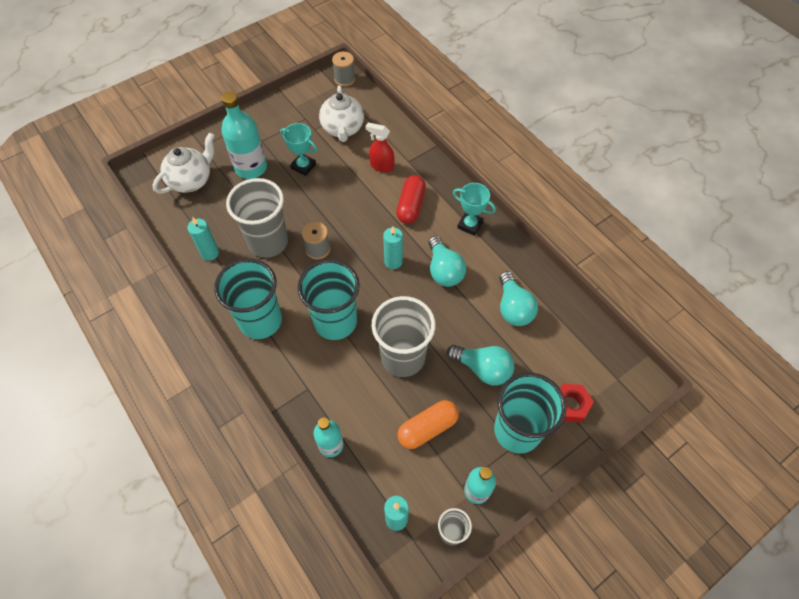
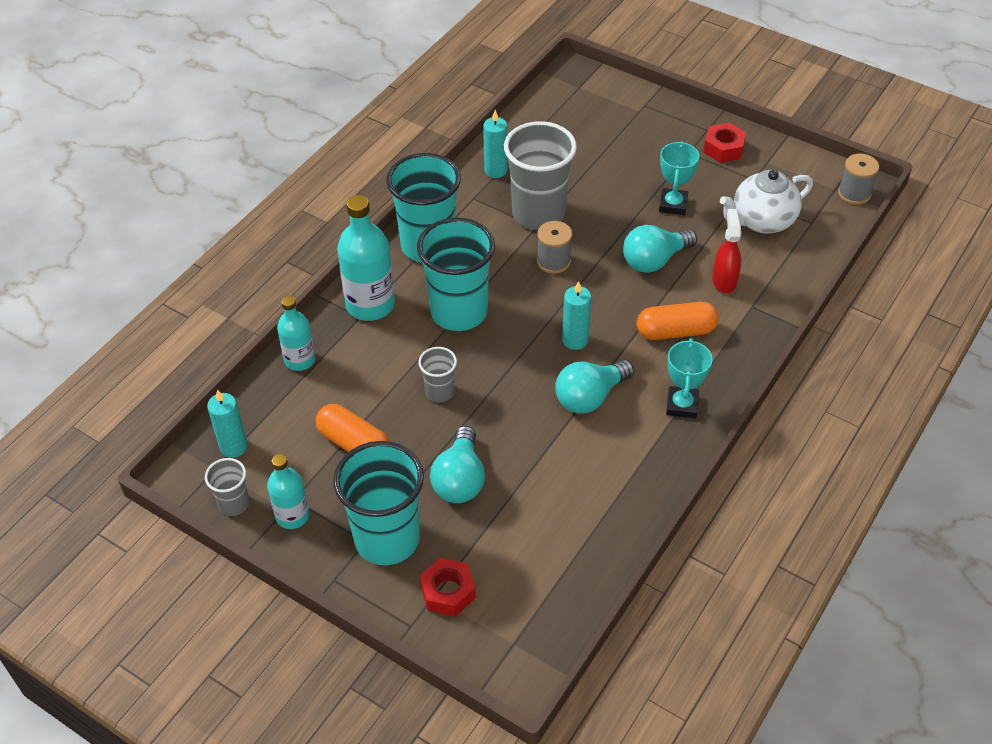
camera: 70 degrees right, 10 degrees down
white teapot [152,133,215,194] -> none
turquoise bottle [221,92,267,179] -> turquoise bottle moved to [337,195,395,321]
grey cup [372,296,435,377] -> grey cup [418,347,457,402], size x0.48
red capsule [396,175,426,224] -> orange capsule [637,302,719,340]
turquoise light bulb [499,271,538,326] -> turquoise light bulb moved to [623,225,697,273]
none -> red nut [703,123,746,163]

